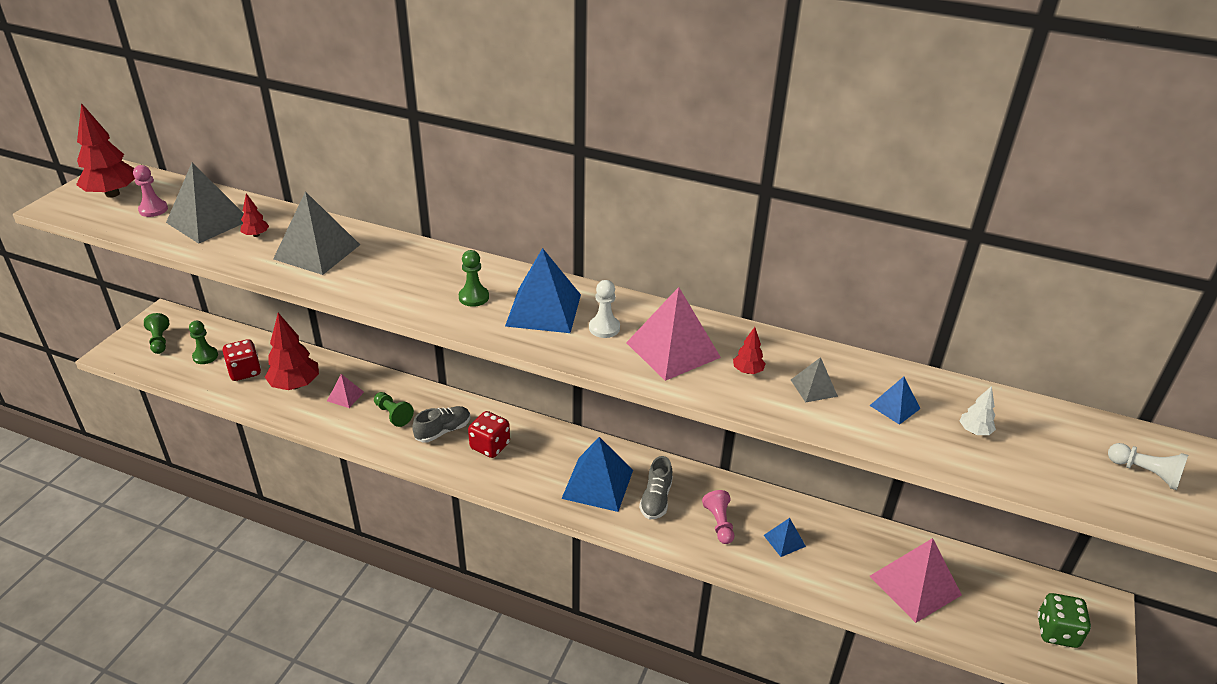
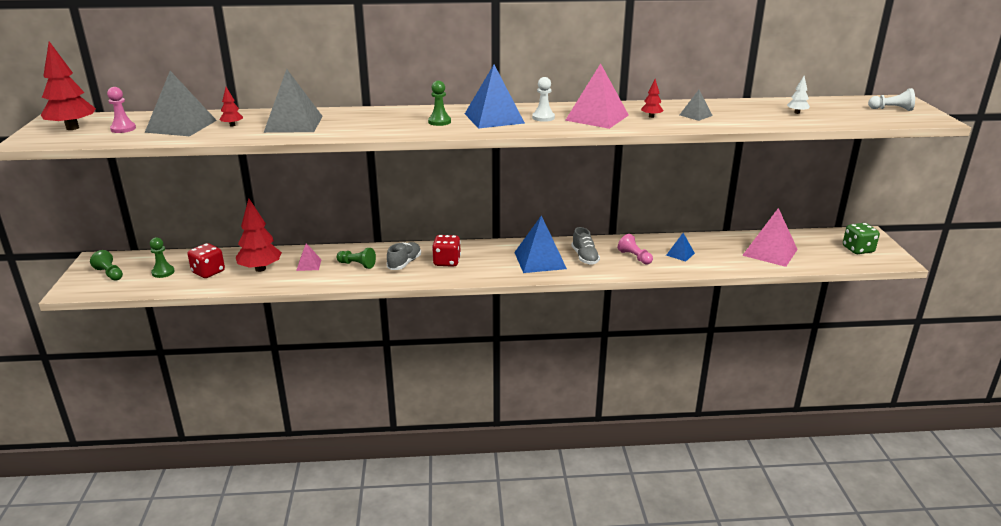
camera: 25 degrees left, 10 degrees down
blue pyramid [869,377,921,425] -> none

